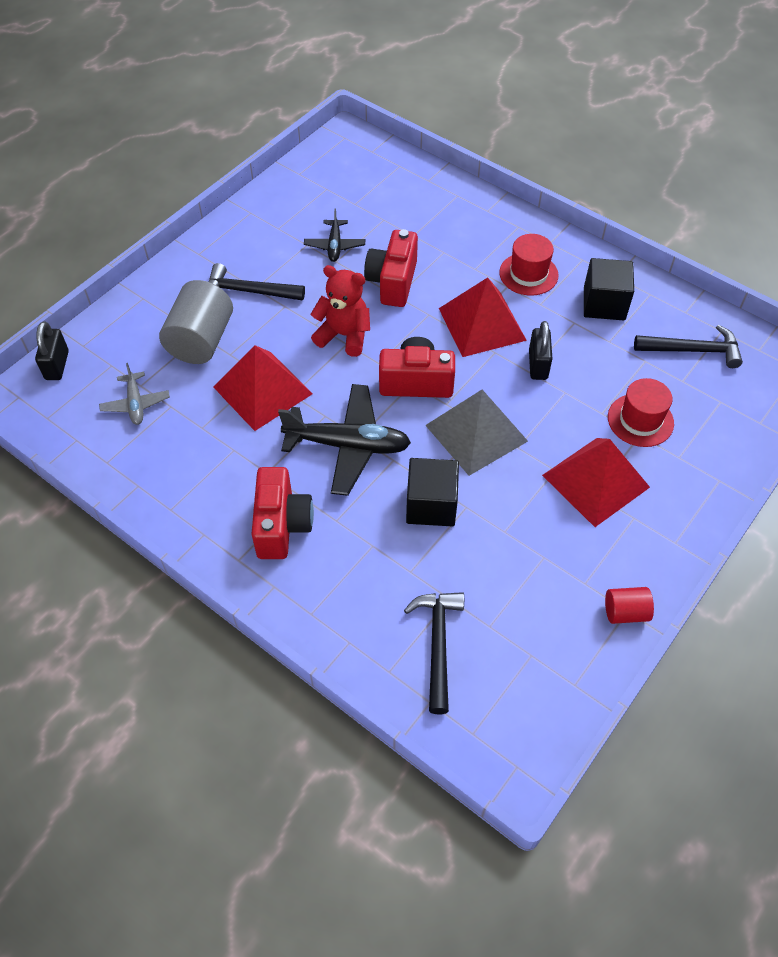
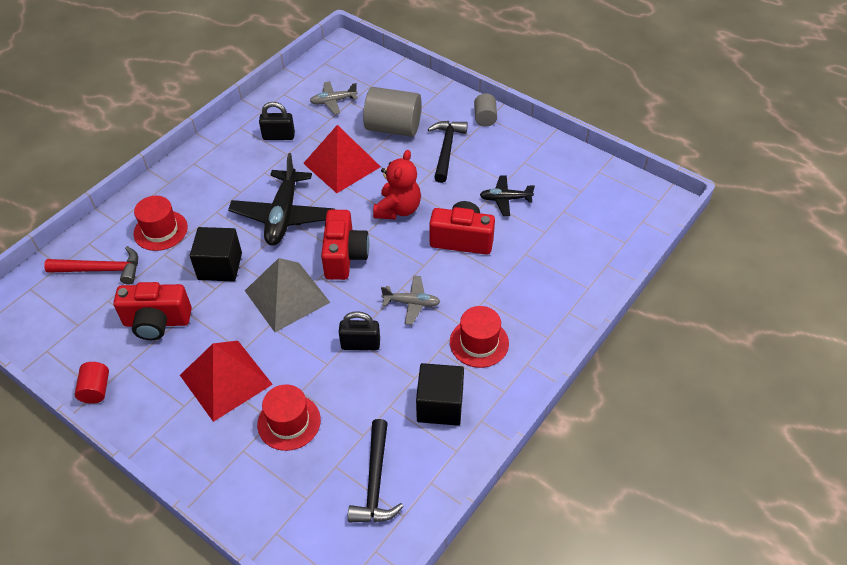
camera: 90 degrees right, 5 degrees down
black padlock [35,321,69,380] -> black padlock moved to [259,102,295,140]
red camera [252,467,314,559] -> red camera moved to [113,282,192,340]
black hammer [404,592,464,714] -> red hammer [44,246,138,285]
red pyramid [439,277,527,357] -> grey plane [381,275,440,325]
none -> red hat [133,196,188,251]
none -> grey cylinder [474,94,497,126]

